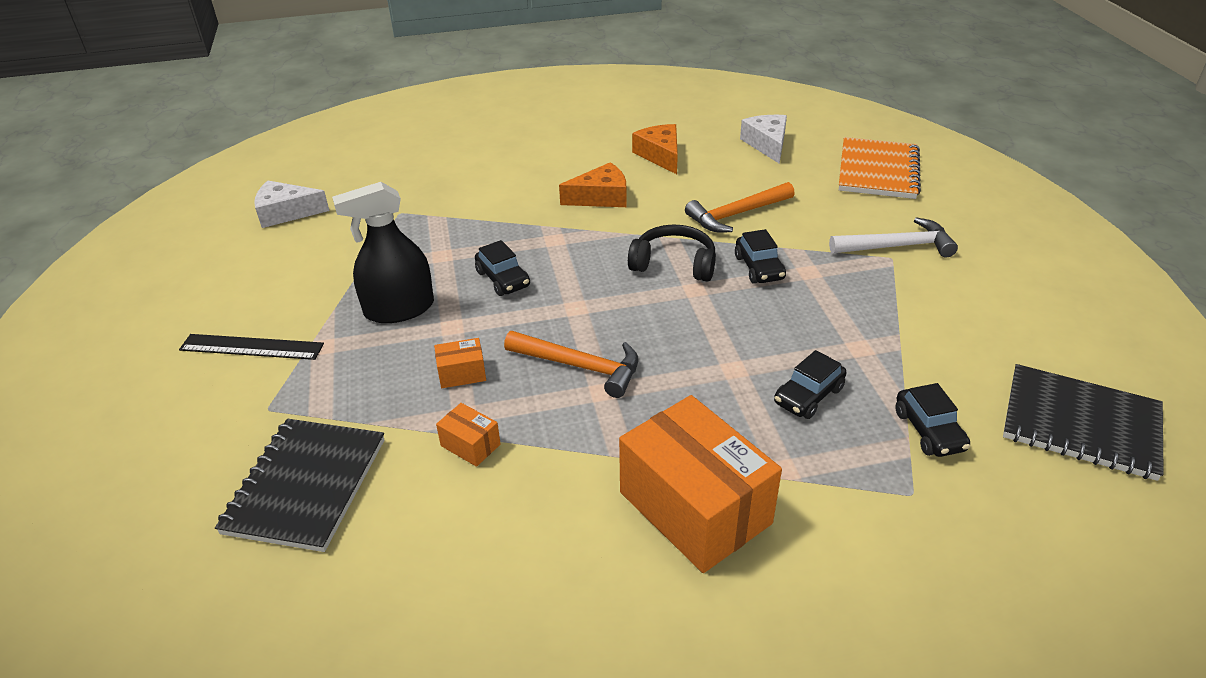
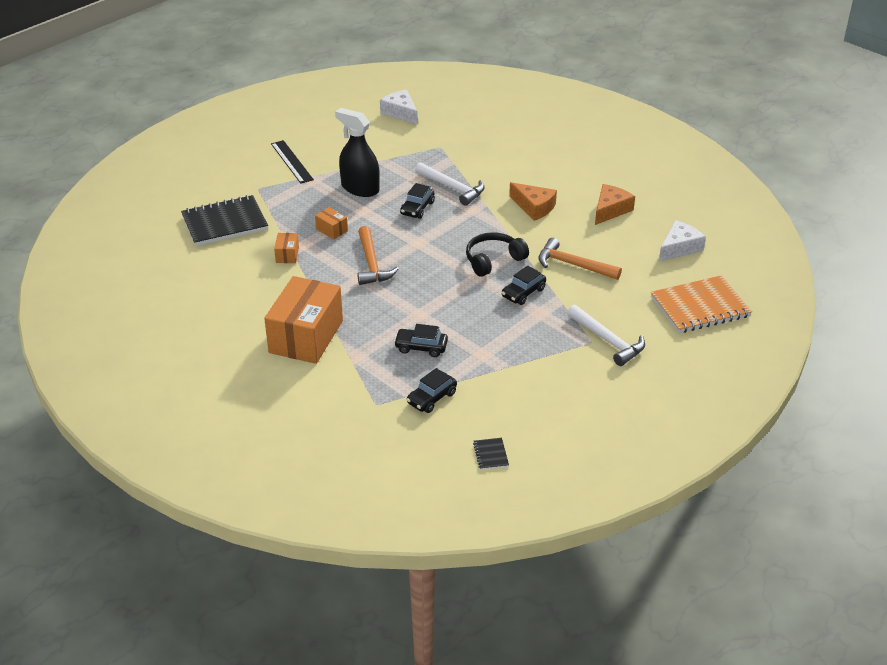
camera: 55 degrees right, 0 degrees up
black headphones [628,224,716,282] -> black headphones turned 105 degrees counterclockwise [466,232,529,277]
black notebook [1003,364,1164,481] -> black notebook [473,438,509,470], size x0.41
none -> white hammer [415,162,485,206]

